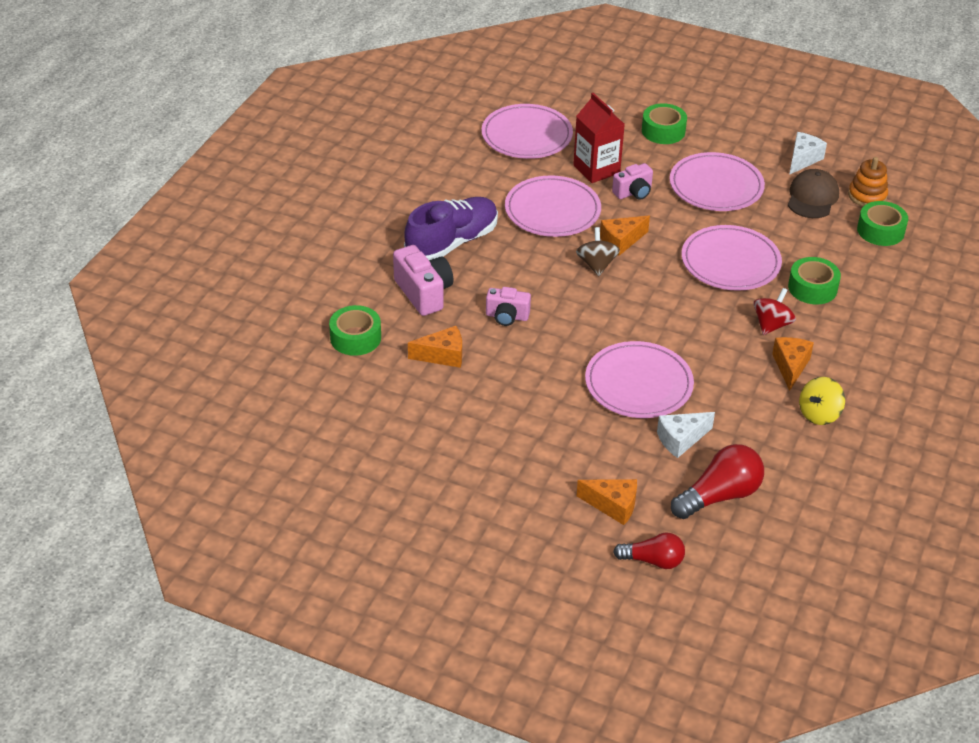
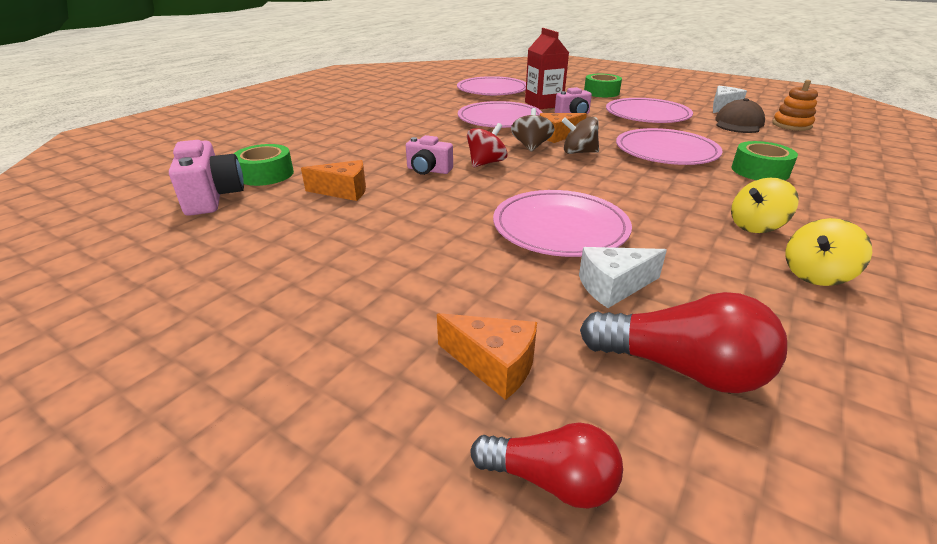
camera: 10 degrees right, 10 degrees down
pink camera [393,245,454,316] -> pink camera moved to [169,140,244,216]
purple shoe [404,197,498,260] -> none
red light bulb [671,444,764,519] -> red light bulb turned 45 degrees clockwise [580,292,787,393]
red spinning top [753,288,796,335] -> red spinning top moved to [467,123,508,167]
orange cheese [772,337,814,391] -> yellow spinning top [731,178,799,233]
green tape [857,201,908,246] -> none
none -> brown spinning top [562,117,599,154]

